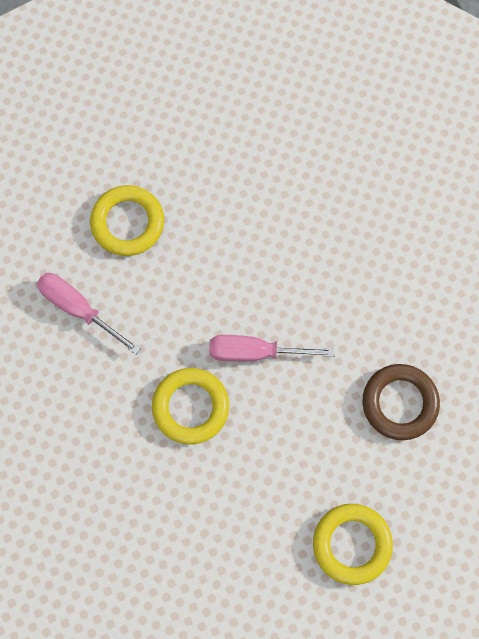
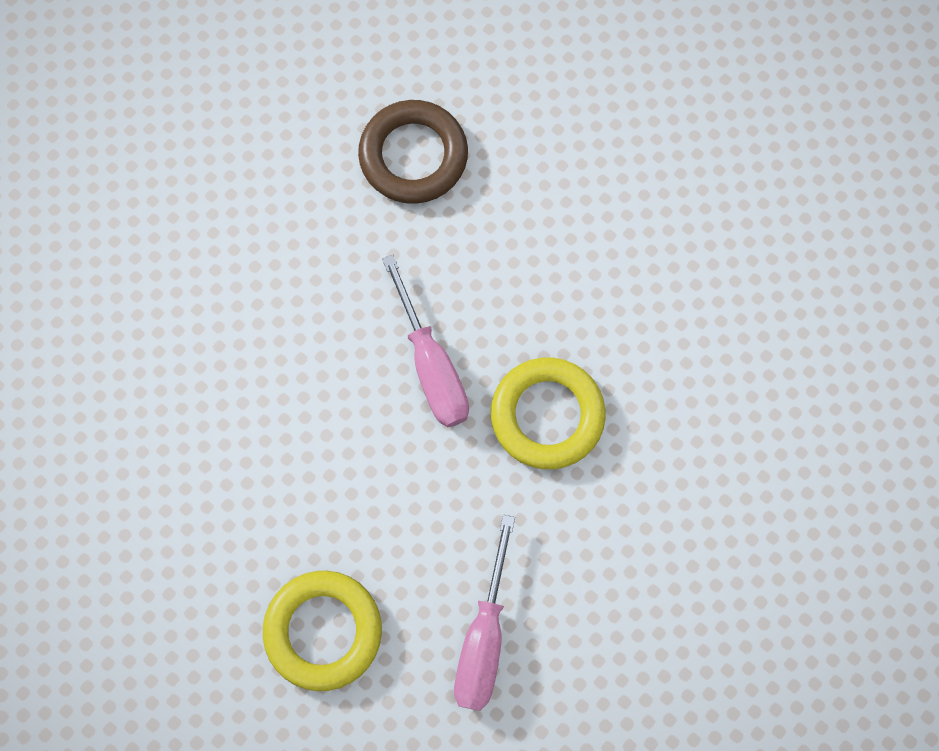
camera: 115 degrees left, 0 degrees up
yellow ring [313,504,393,585] -> none

